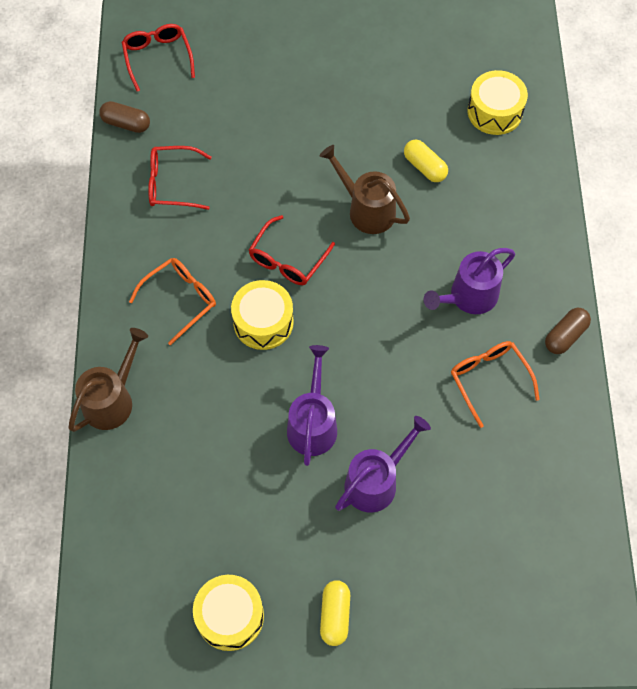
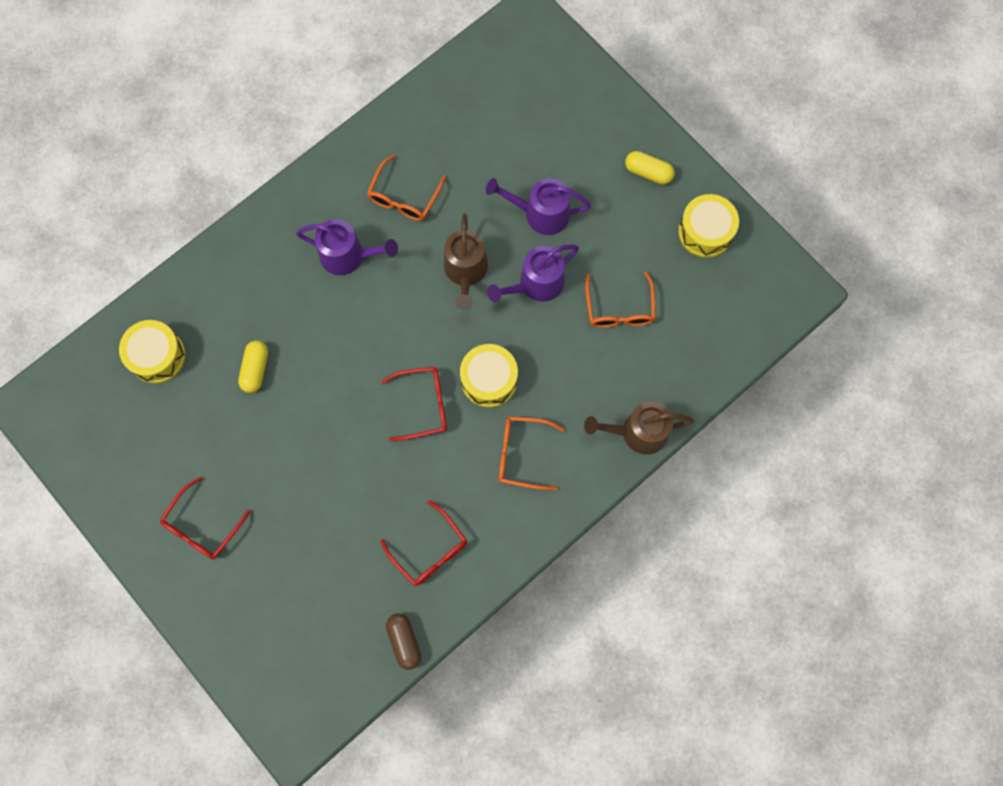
camera: 130 degrees left, 10 degrees up
red glasses [122,24,195,92] -> red glasses moved to [160,477,251,559]
brown watering can [319,145,410,234] -> brown watering can moved to [444,213,488,310]
yellow capsule [320,580,350,646] -> yellow capsule turned 60 degrees clockwise [625,151,675,184]
brown capsule [545,308,591,354] -> none
none -> orange glasses [585,271,655,328]

